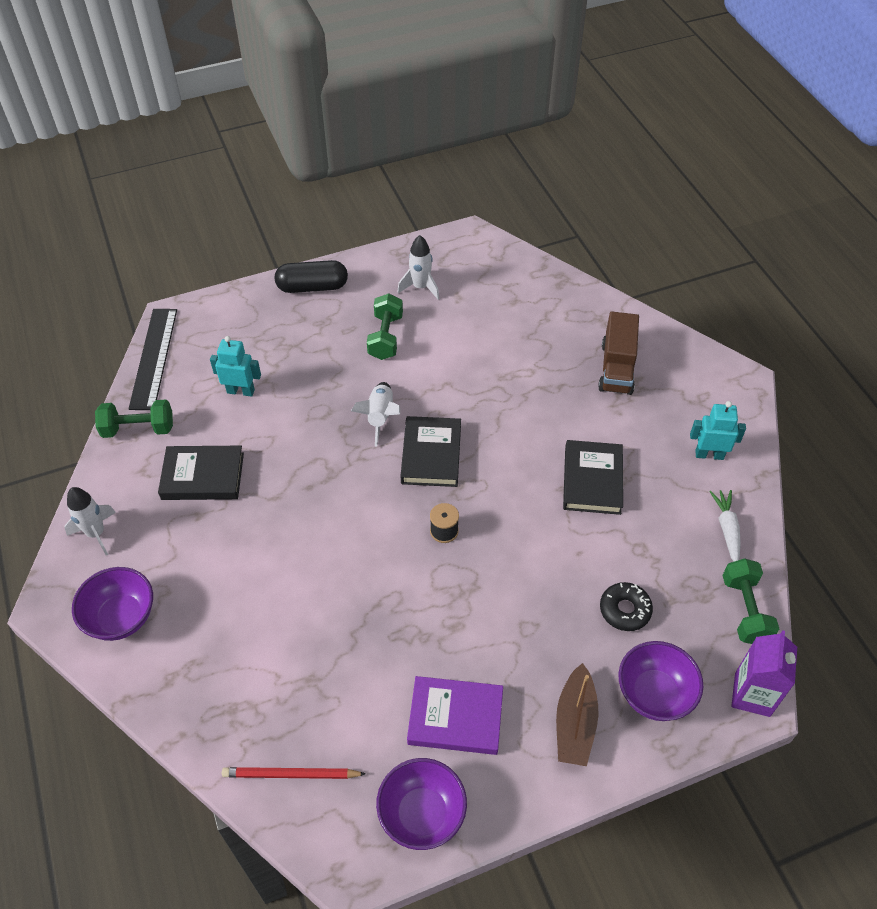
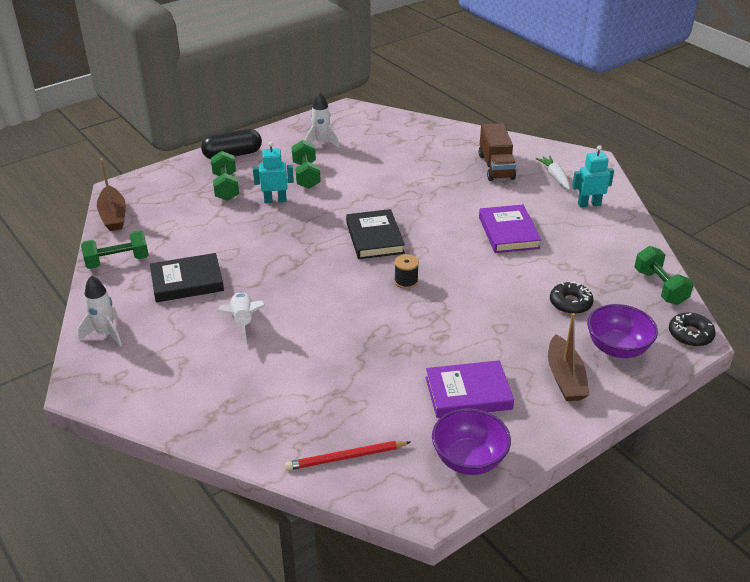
camera: 15 degrees left, 15 degrees down
purple bowl [72,567,153,641] -> none
black ruler [129,309,177,410] -> brown boat [97,158,126,231]
turquoise robot [210,336,261,397] -> turquoise robot moved to [253,142,294,203]
white rocket [351,382,400,446] -> white rocket moved to [218,292,265,345]
black book [563,440,623,515] -> purple book [479,205,541,253]
white carrot [709,490,741,562] -> white carrot moved to [536,156,570,190]
purple carton [731,630,797,717] -> black donut [669,313,716,347]
none -> green dumbbell [211,151,239,201]

